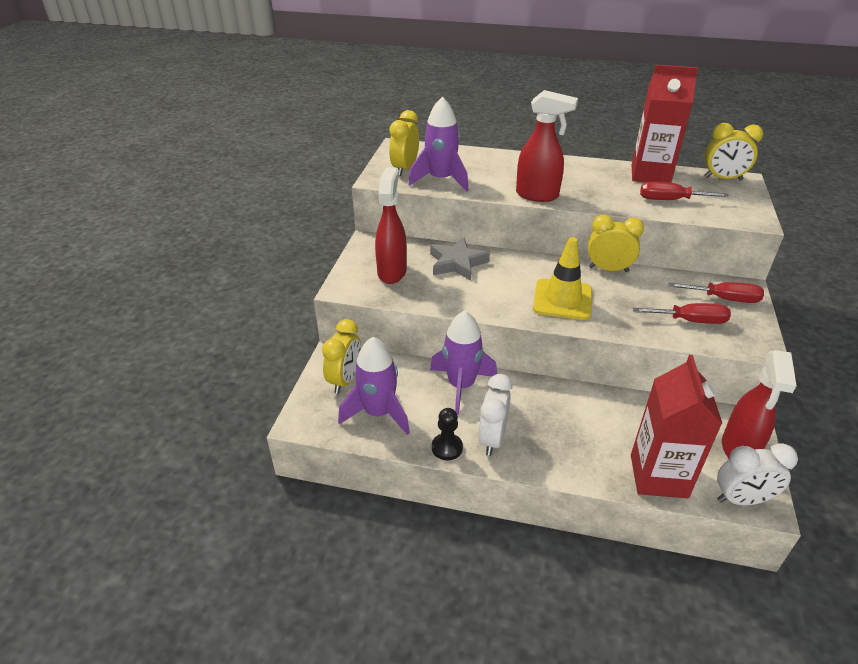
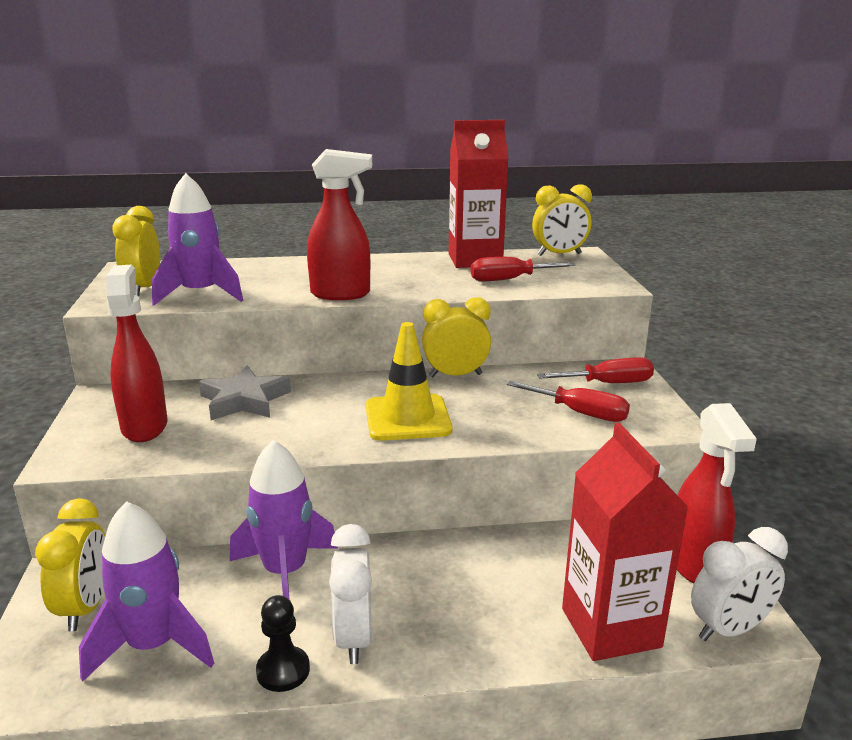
camera: 20 degrees left, 15 degrees down
red screwdriver [633,303,731,324] -> red screwdriver turned 45 degrees clockwise [507,381,630,422]

